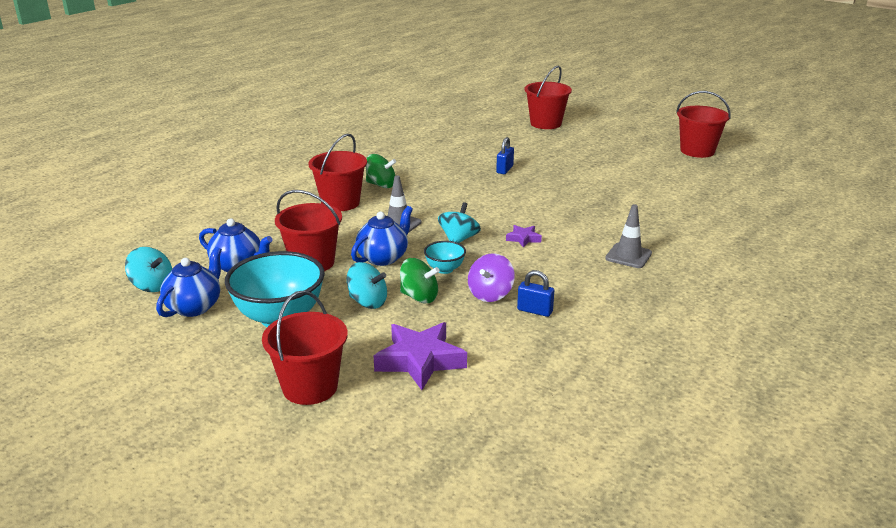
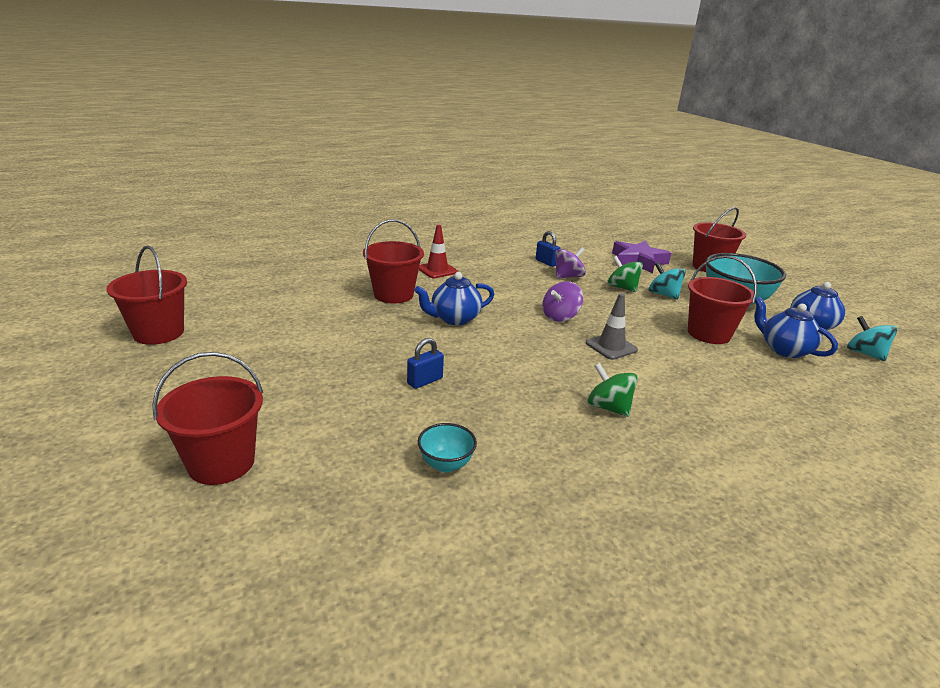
camera: 155 degrees left, 0 degrees up
red bucket [308,134,367,211] -> red bucket moved to [363,220,424,304]
blue teapot [351,206,413,266] -> blue teapot moved to [414,272,494,325]
turquoise bowl [424,241,466,274] -> turquoise bowl moved to [418,423,477,472]
turquoise spinning top [438,202,481,243] -> purple spinning top [542,281,583,322]
purple star [506,225,542,248] -> none
grey traffic cone [605,204,652,268] -> red traffic cone [419,225,458,278]

